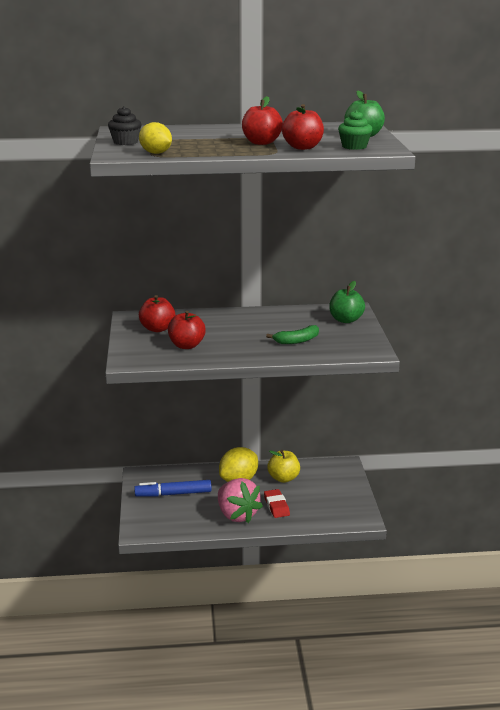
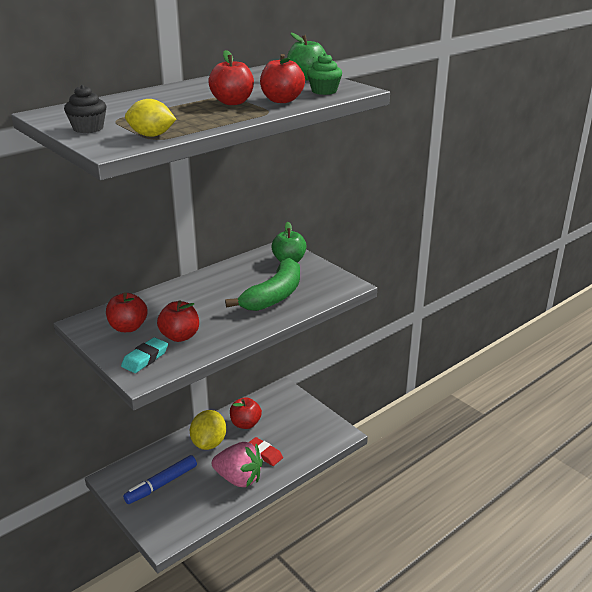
camera: 35 degrees left, 5 degrees up
green banana [266,325,319,344] -> green banana [225,258,300,311], size x1.85
yellow apple [267,450,300,483] -> red apple [230,397,262,429]
none -> turquoise eraser [121,337,168,373]

